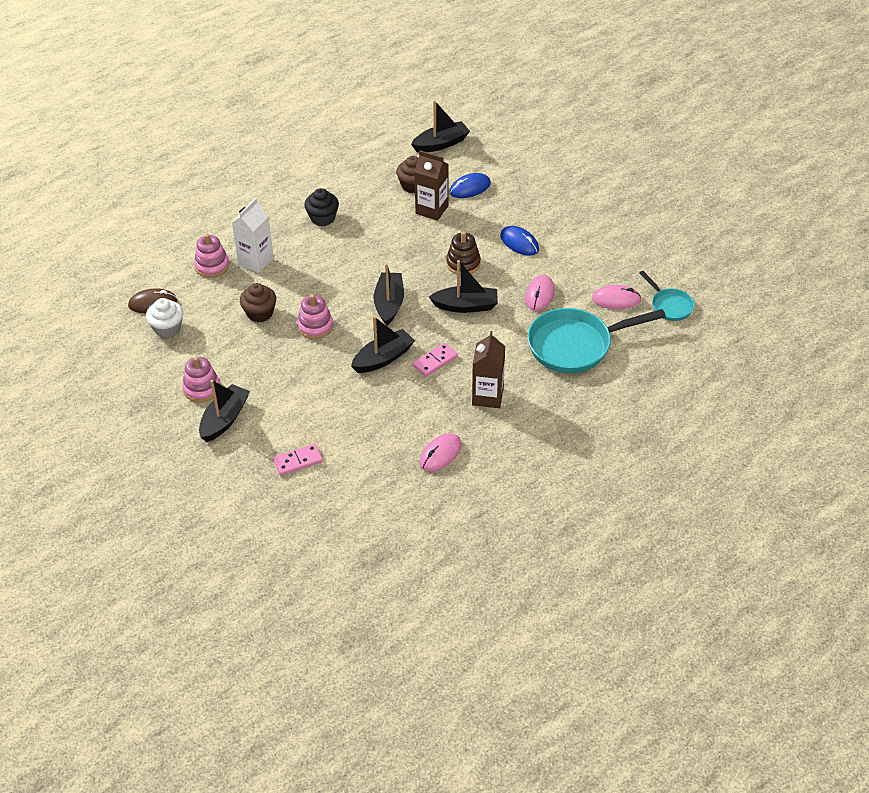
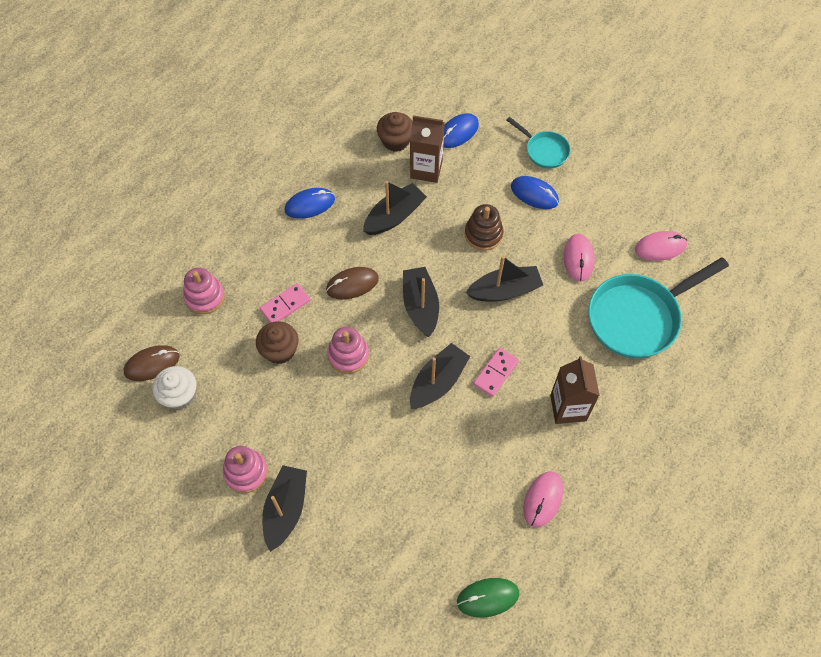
camera: 15 degrees left, 15 degrees up
white carton [232,198,274,273] -> none
pink domino [273,444,323,475] -> pink domino moved to [260,283,310,323]
black cupcake [304,188,339,226] -> blue mouse [285,188,335,219]
black boat [411,100,470,152] -> black boat moved to [363,181,427,235]
turquoise pan [639,271,694,321] -> turquoise pan moved to [507,117,570,169]
none -> brown mouse [326,267,379,299]
none -> green mouse [457,578,519,618]

